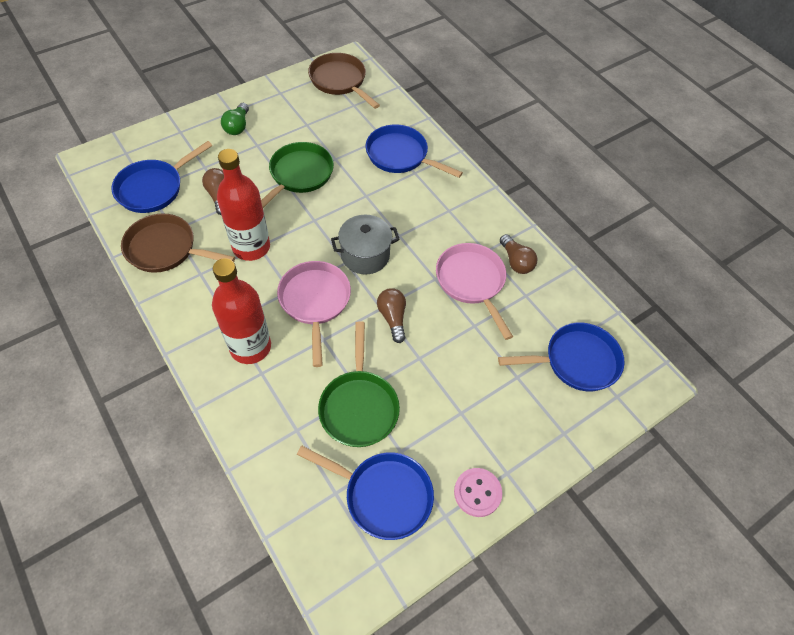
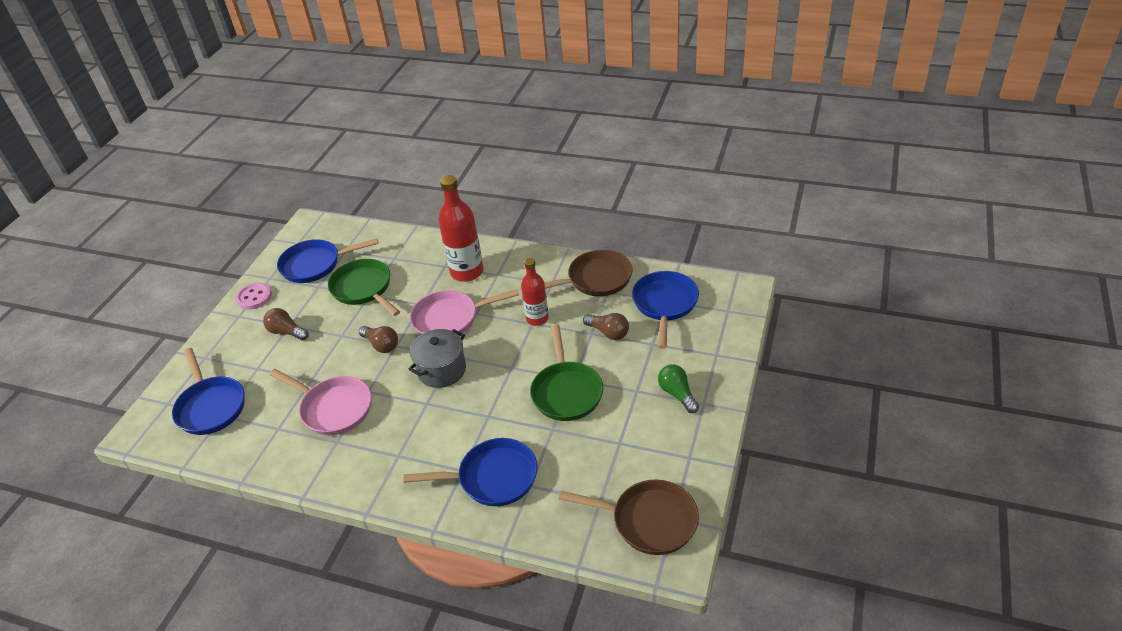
camera: 150 degrees right, 15 degrees down
red bottle [217,149,270,261] -> red bottle [521,258,549,326], size x0.63
pink pan [277,261,351,367] -> pink pan turned 120 degrees clockwise [410,289,519,335]
blue pan [498,323,625,391] -> blue pan turned 75 degrees counterclockwise [172,348,245,435]
brown light bulb [500,234,537,274] -> brown light bulb moved to [263,308,309,340]

